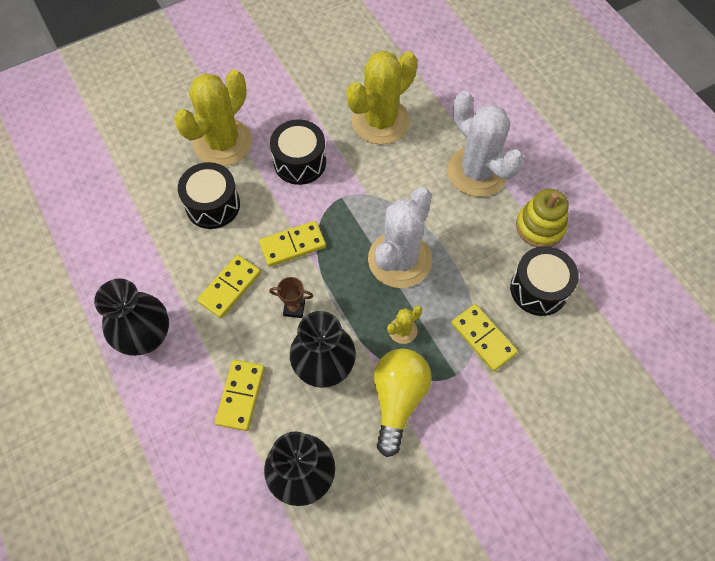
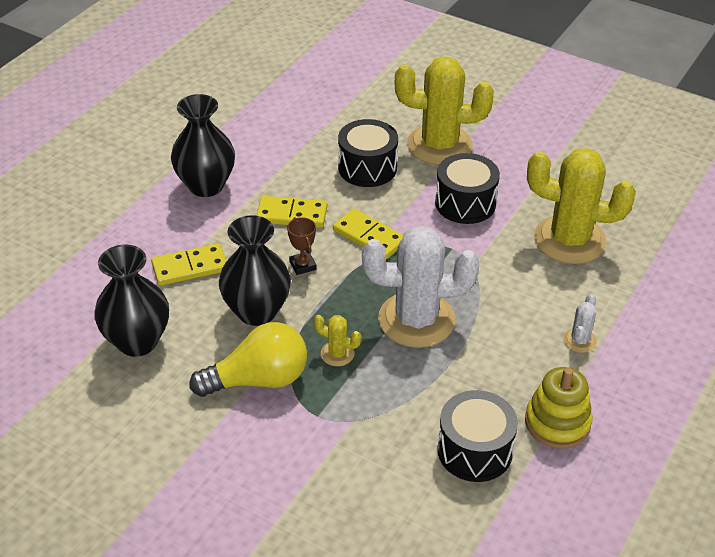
camera: 60 degrees right, 20 degrees down
white cactus [447,91,524,197] -> white cactus [563,294,597,353], size x0.43
yellow domino [451,304,518,371] -> none

